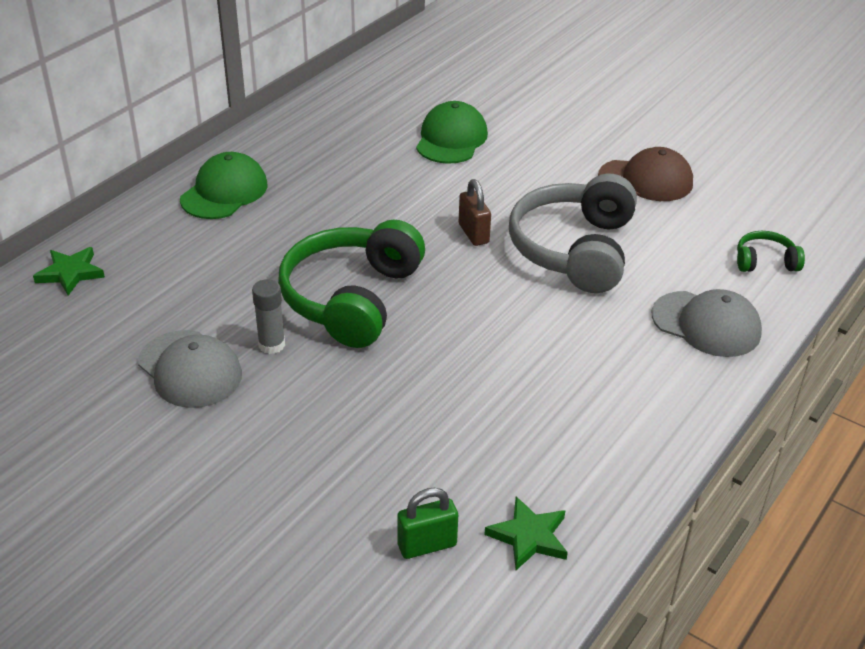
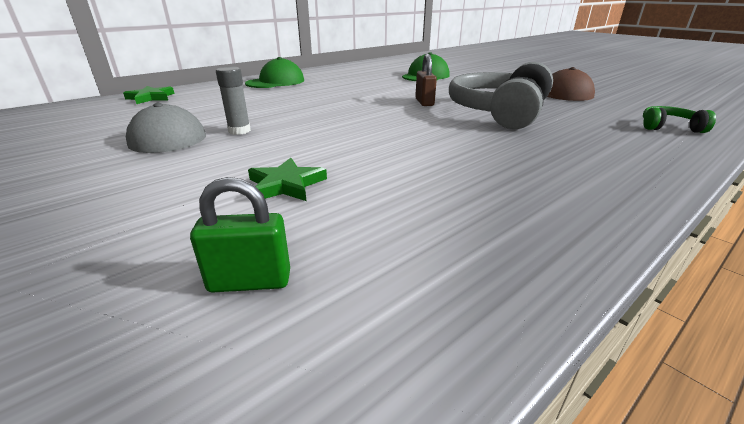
camera: 15 degrees right, 10 degrees down
green headphones [278,220,425,348] -> none
green star [484,496,568,570] -> green star moved to [248,158,327,201]
grey cap [652,289,762,357] -> none

